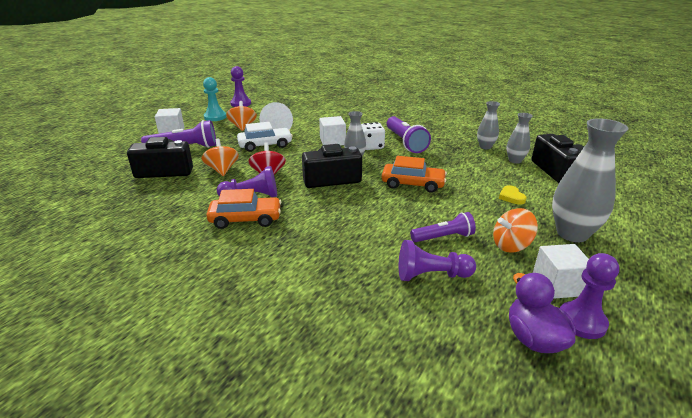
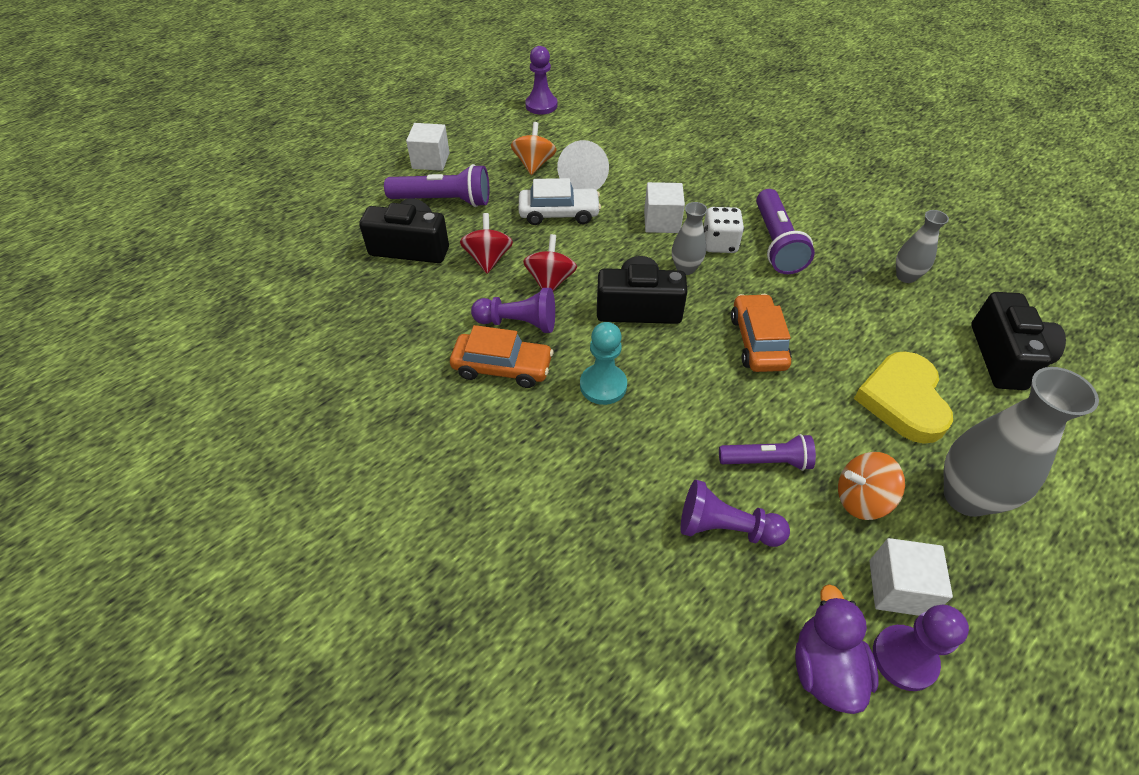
camera: 15 degrees right, 20 degrees up
orange spinning top [202,138,239,176] -> red spinning top [460,213,513,274]
turquoise pawn [203,77,226,121] -> turquoise pawn moved to [580,322,627,405]
orange car [382,156,447,193] -> orange car turned 120 degrees counterclockwise [731,294,792,372]
yellow heart [499,185,527,205] -> yellow heart [854,351,953,444], size x2.23
grey vase [506,113,533,164] -> none

